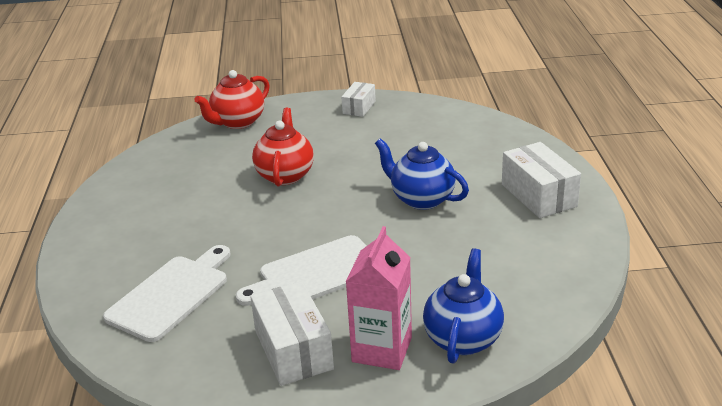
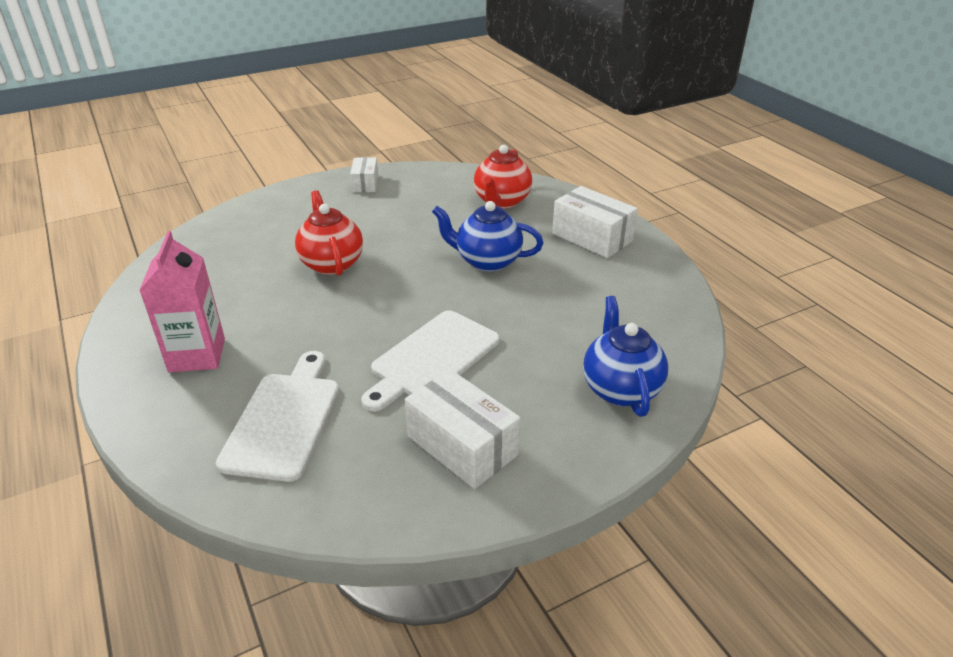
camera: 25 degrees left, 5 degrees up
red teapot [194,70,270,129] -> red teapot moved to [474,145,532,209]
pink carton [345,226,412,370] -> pink carton moved to [139,231,225,372]

